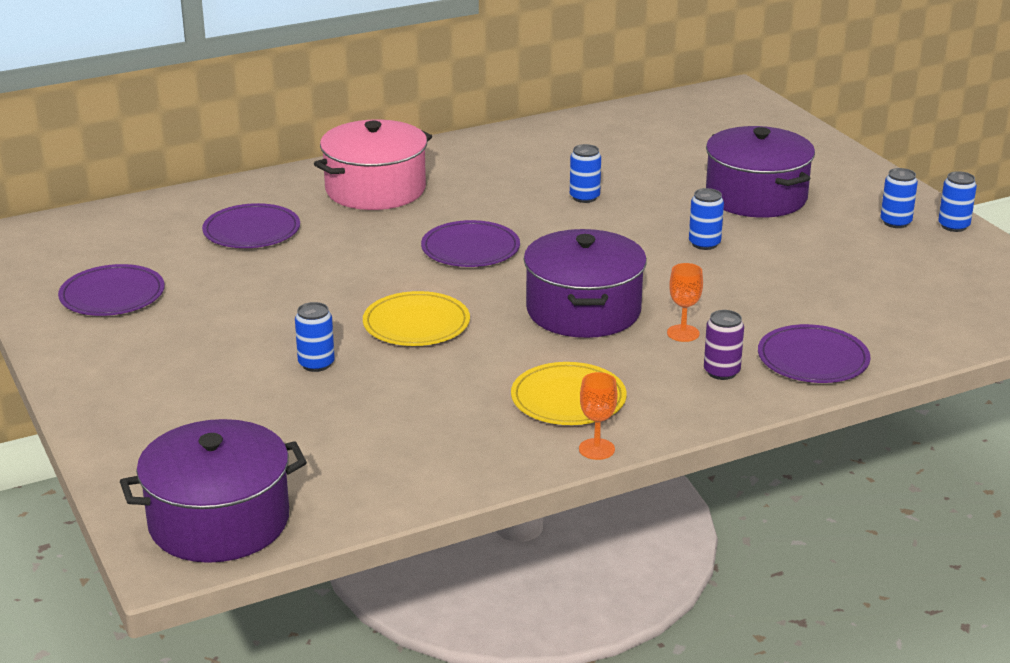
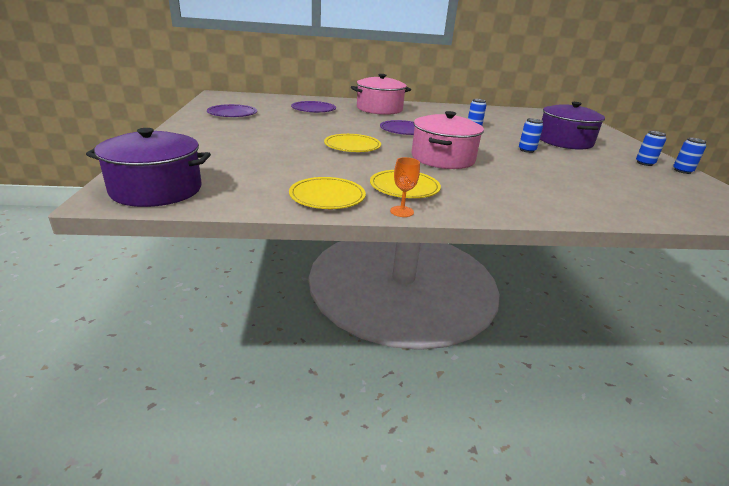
camera: 20 degrees right, 0 degrees up
blue can [295,302,335,372] -> none
purple pot [524,229,647,338] -> pink pot [412,111,484,169]
orange goblet [667,263,703,342] -> none
purple can [704,310,744,380] -> none
purple plate [758,324,870,383] -> none
none -> yellow plate [289,177,366,209]

